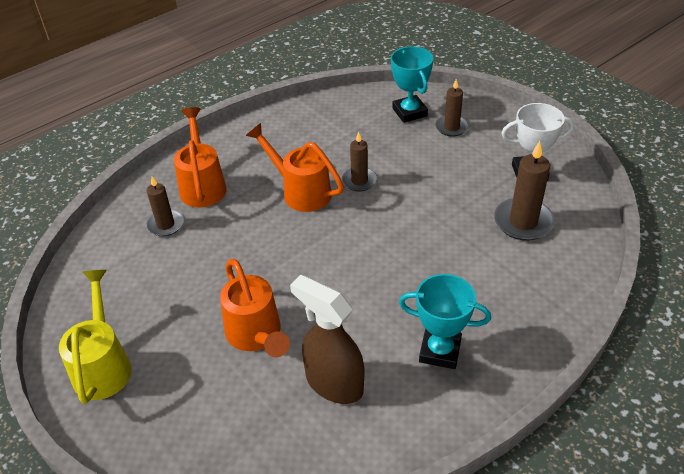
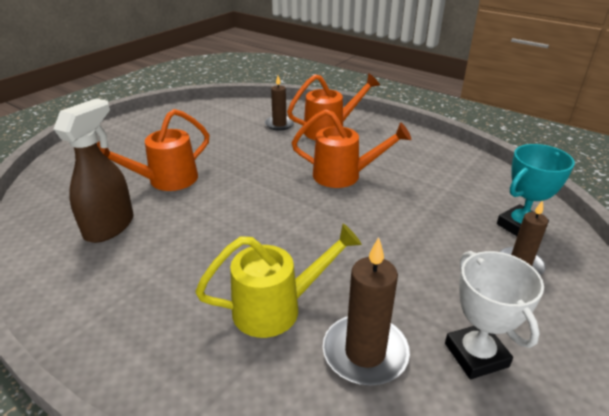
camera: 75 degrees right, 10 degrees down
yellow watering can [59,270,132,404] -> yellow watering can moved to [195,224,362,338]
orange watering can [246,123,344,212] -> orange watering can turned 75 degrees clockwise [292,109,411,188]
brown candle [342,132,377,191] -> none
turquoise trophy [399,274,491,369] -> none

